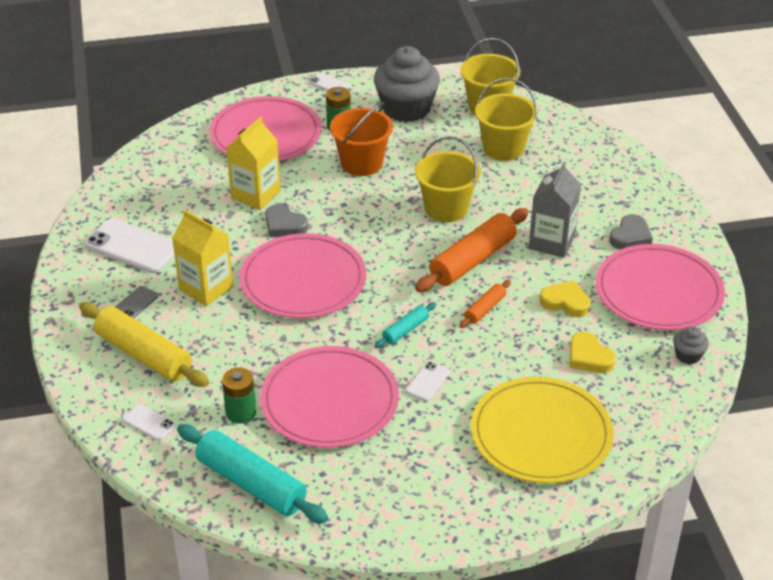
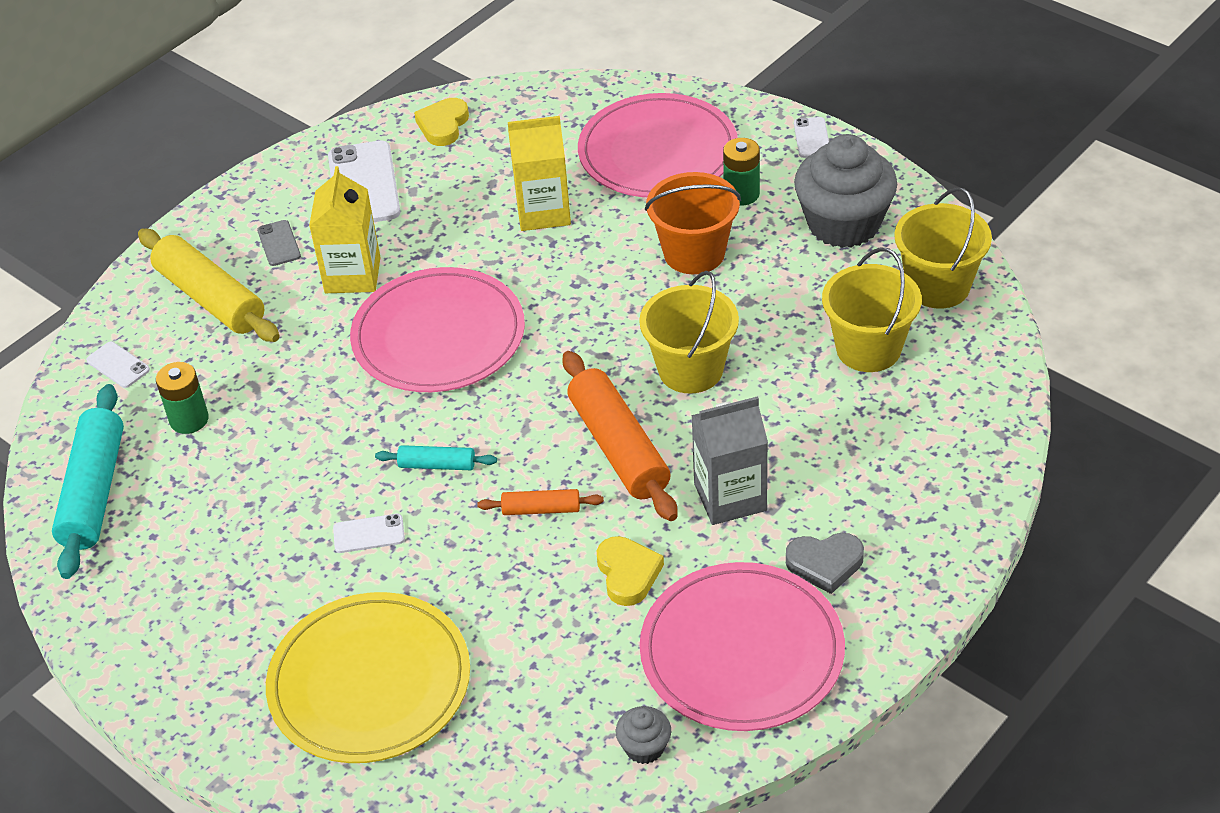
camera: 55 degrees right, 5 degrees up
yellow rolling pin [79,302,209,387] -> yellow rolling pin turned 45 degrees counterclockwise [138,229,280,342]
grey phone [115,286,158,318] -> grey phone turned 75 degrees clockwise [257,220,301,266]
white phone [122,404,176,441] -> white phone turned 45 degrees counterclockwise [86,342,150,388]
pink plate [260,346,399,448] -> none
grey heart [265,204,308,237] -> none
orange rolling pin [415,208,529,292] -> orange rolling pin turned 60 degrees clockwise [563,351,677,521]
yellow heart [570,332,616,373] -> yellow heart moved to [414,98,469,146]

